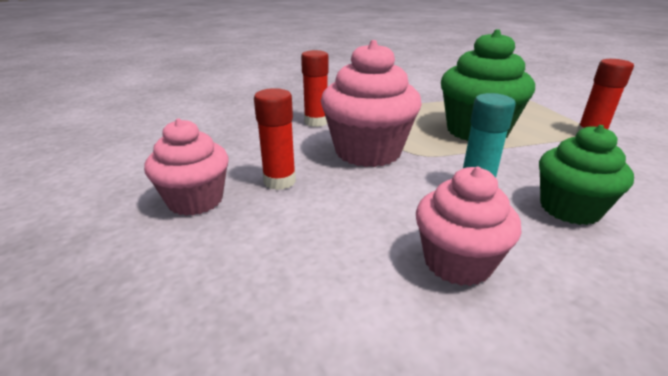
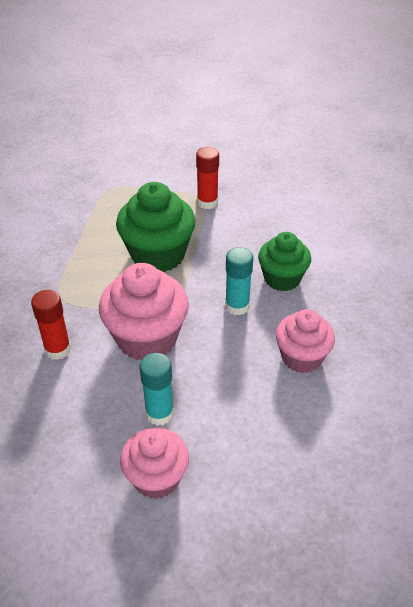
camera: 65 degrees left, 15 degrees up
red glue stick [254,88,296,190] -> turquoise glue stick [140,353,174,426]

